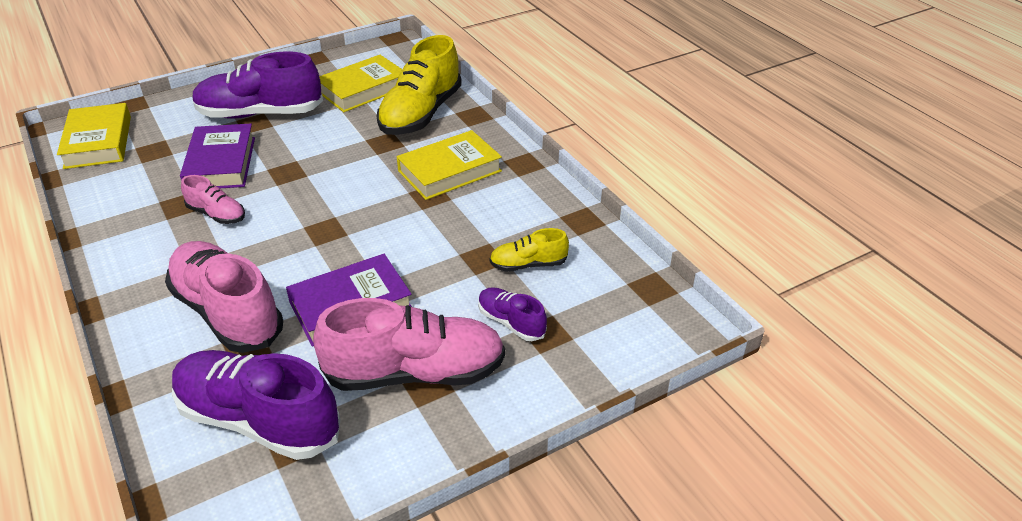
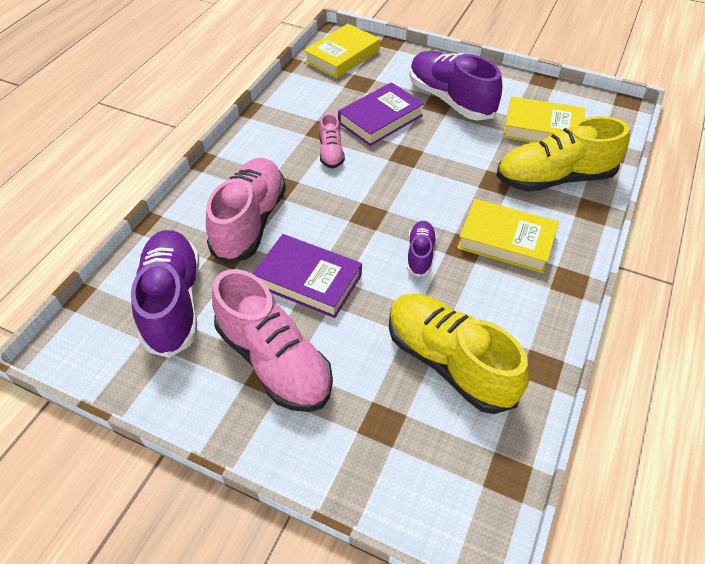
camera: 55 degrees right, 10 degrees up
purple shoe [478,287,547,341] -> purple shoe moved to [407,221,437,277]
yellow shoe [489,228,569,272] -> yellow shoe [389,294,529,414], size x2.02

